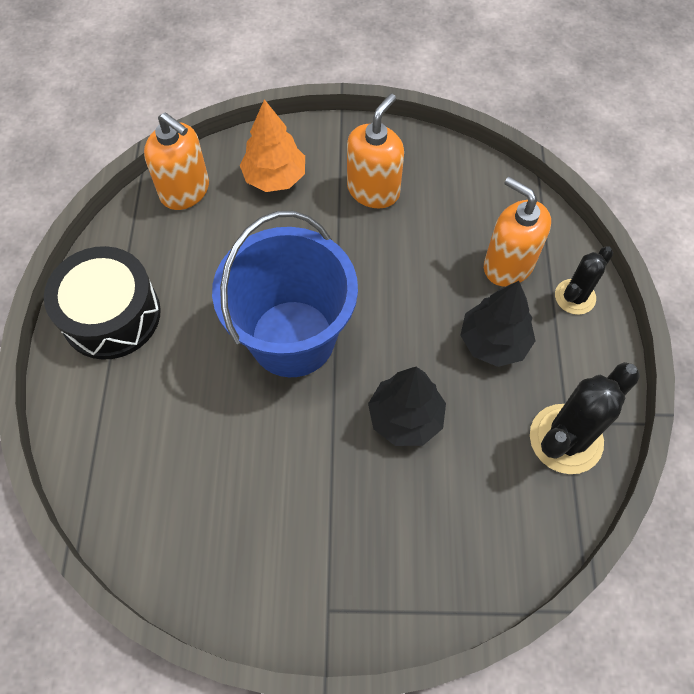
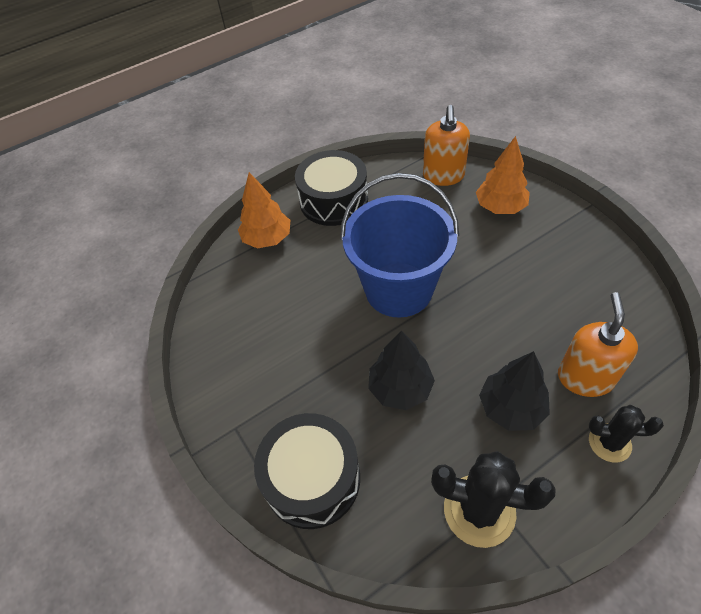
camera: 60 degrees right, 10 degrees down
orange soap dispenser [347,94,404,209] -> none
none -> orange tree [238,172,290,248]
none -> black drum [254,413,360,529]

